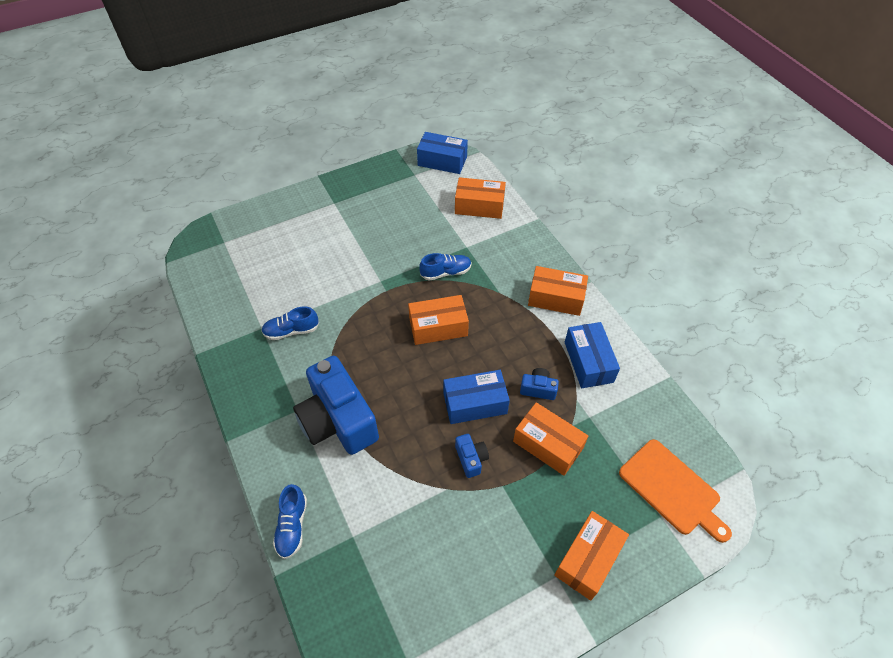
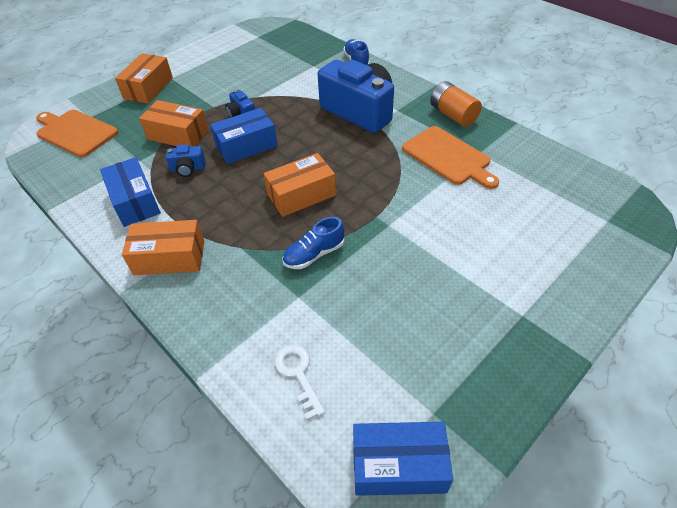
camera: 165 degrees right, 5 degrees down
blue shoe [261,306,319,340] -> orange cutting board [402,126,499,189]
orange box [455,177,506,219] -> white key [275,345,325,420]
none -> orange battery [430,81,482,127]

